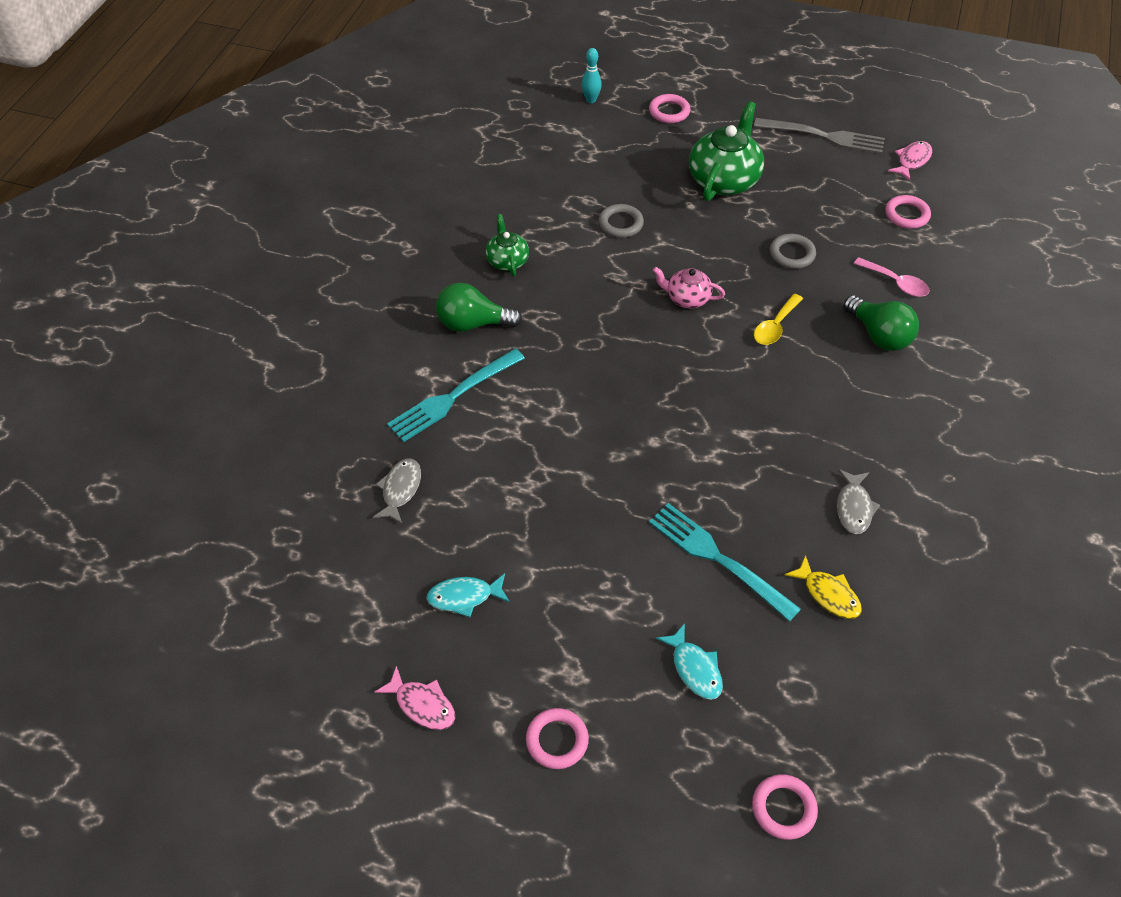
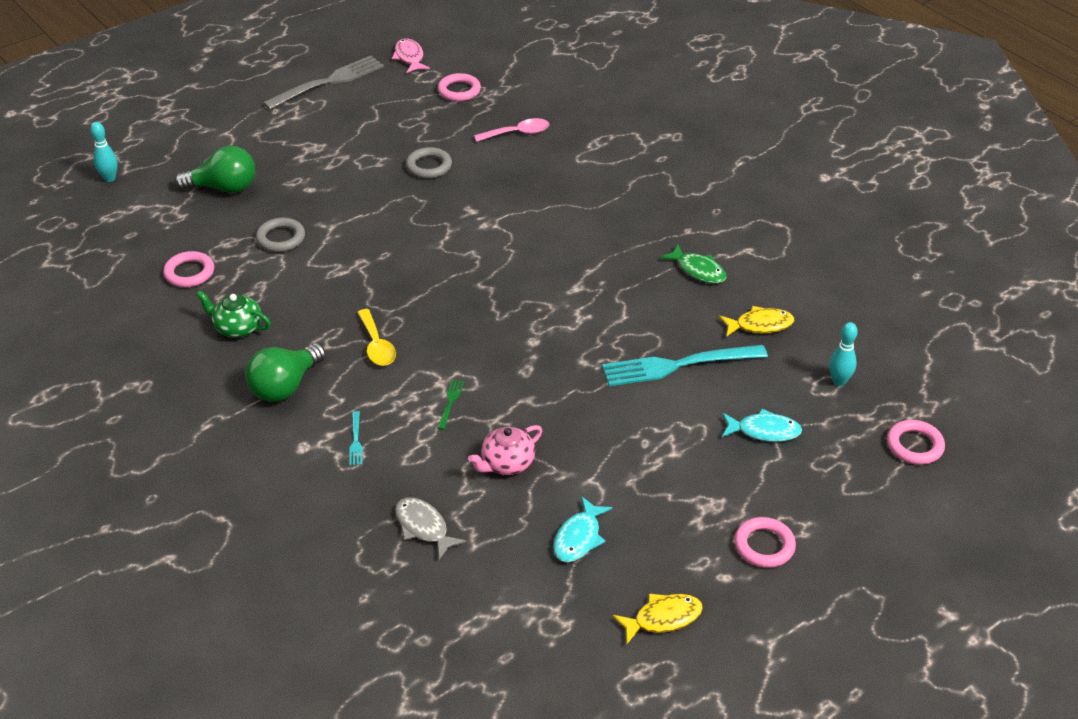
camera: 55 degrees left, 10 degrees down
pink fish [374,666,455,730] -> yellow fish [613,594,703,644]
turquoise fork [387,349,525,442] -> turquoise fork [349,411,363,465], size x0.41
pink ring [649,94,690,123] -> pink ring moved to [163,251,214,287]
pink teapot [653,267,725,309] -> pink teapot moved to [468,425,542,475]
green teapot [689,101,764,201] -> none
yellow spoon [754,294,803,345] -> yellow spoon moved to [357,309,396,366]
grey fish [837,469,880,534] -> green fish [660,244,727,284]
green light bulb [843,295,919,351] -> green light bulb moved to [175,146,255,193]
none -> green fork [438,379,464,430]
none -> turquoise bowling pin [829,322,858,386]

